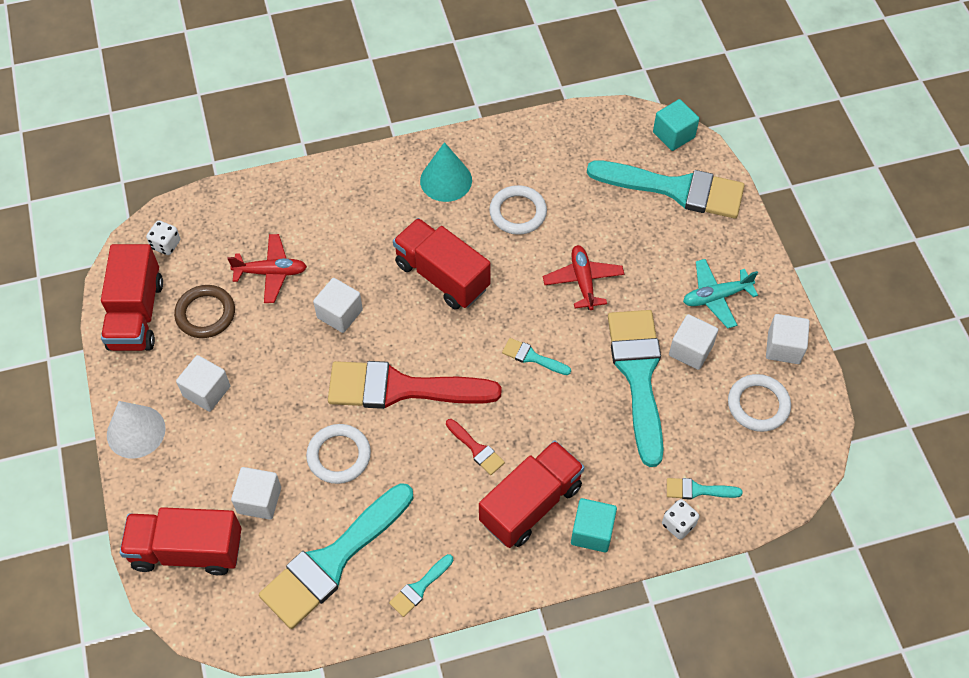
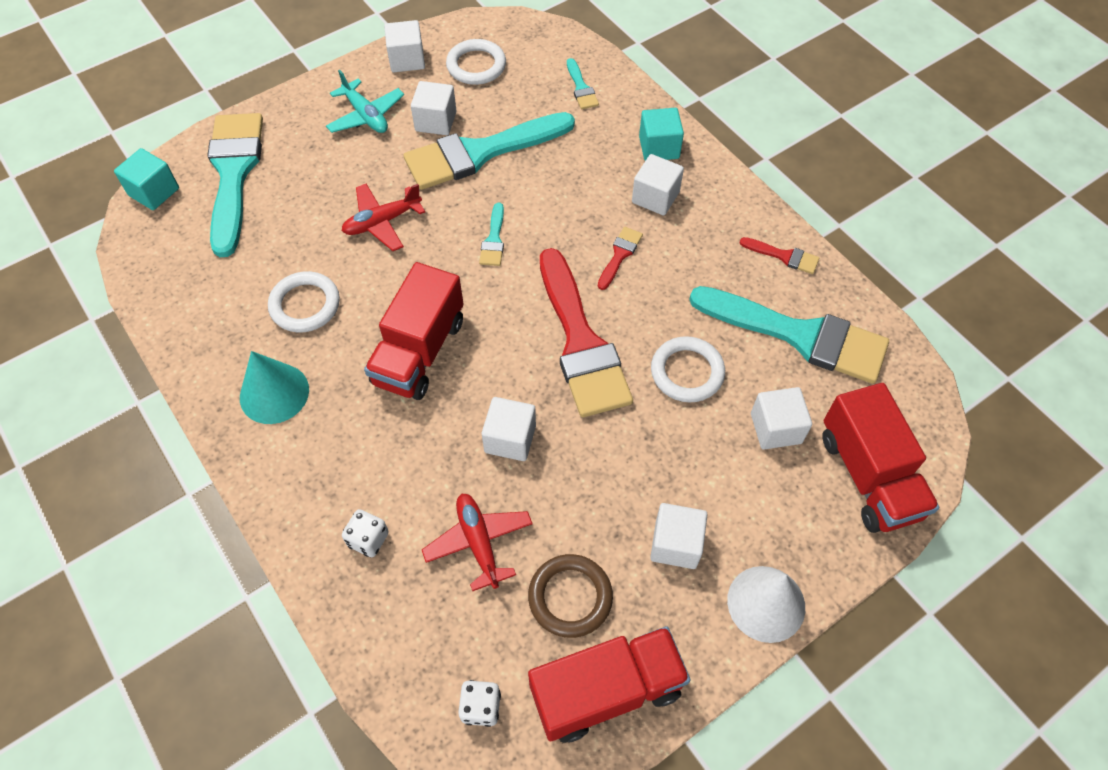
camera: 110 degrees left, 0 degrees up
turquoise brush [389,554,453,617] -> red brush [739,237,819,274]
red truck [479,440,585,548] -> white cube [632,154,684,215]
white dice [662,499,699,539] -> white dice moved to [342,509,389,557]

